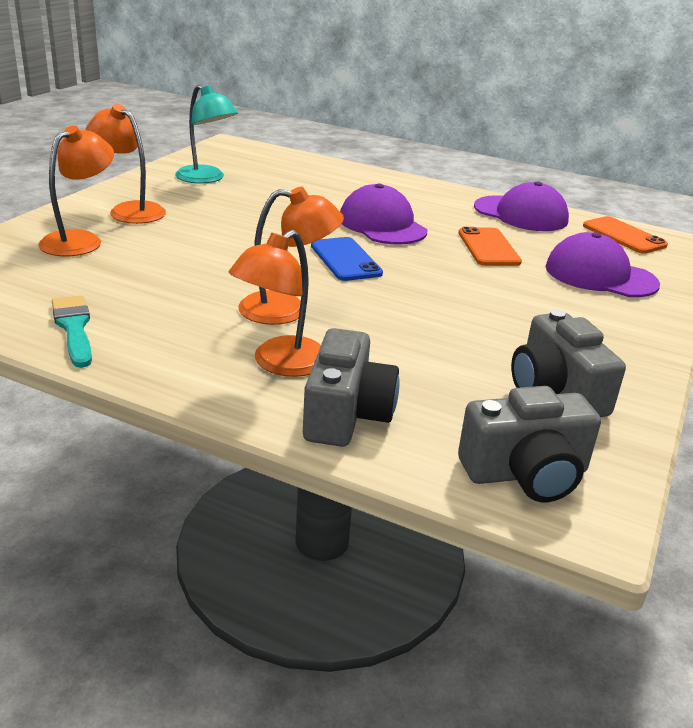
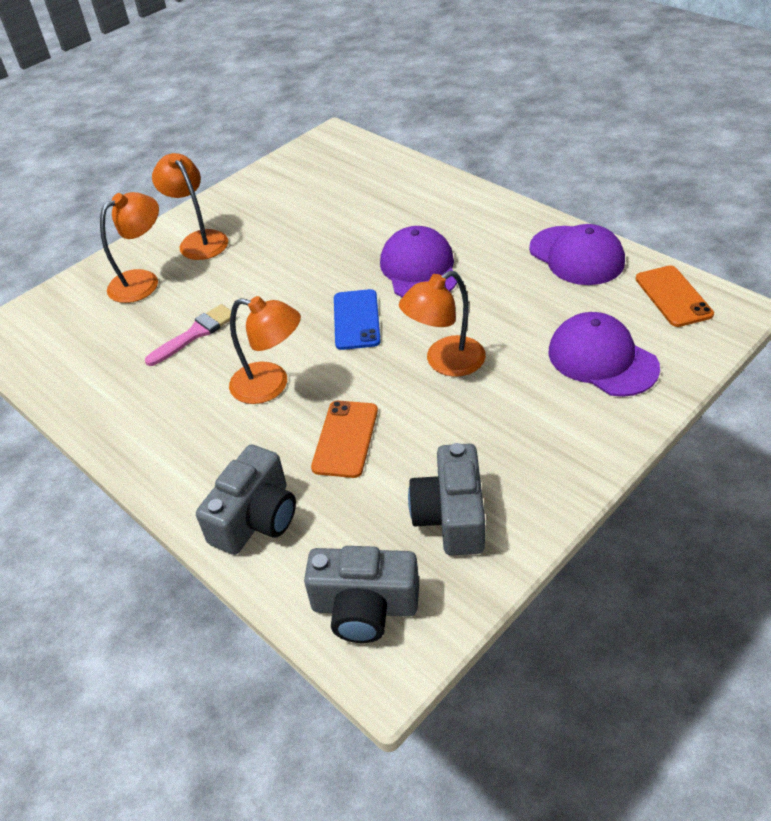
camera: 25 degrees right, 15 degrees up
turquoise brush [52,295,92,368] -> none
turquoise lamp [175,84,238,184] -> none
orange lamp [229,230,321,377] -> orange lamp moved to [399,271,486,377]
orange phone [458,227,522,266] -> orange phone moved to [311,401,378,478]
none -> pink brush [145,304,231,366]

